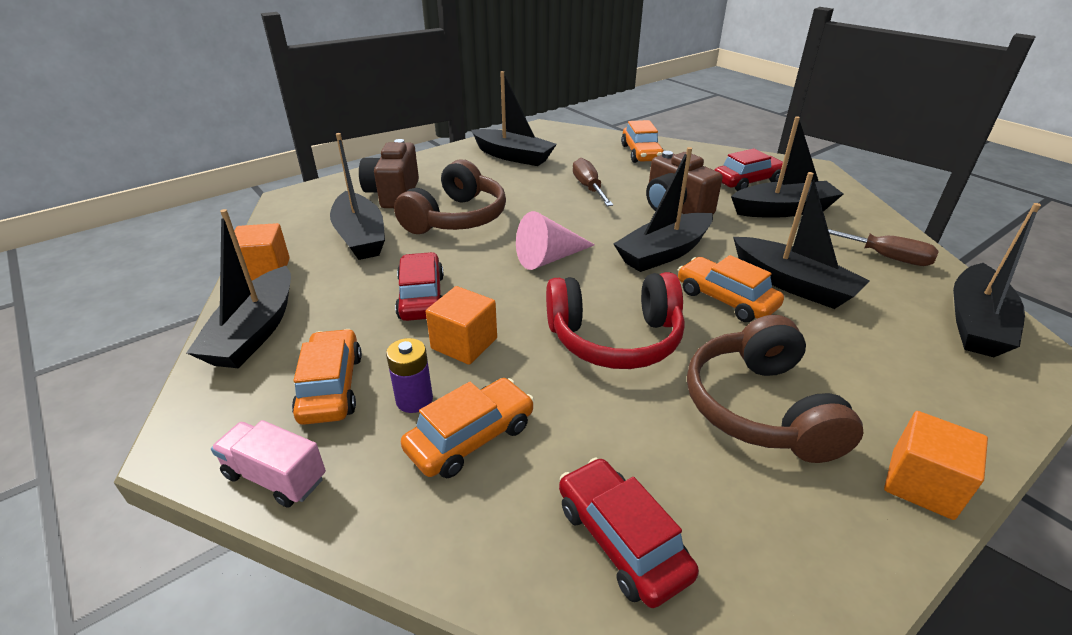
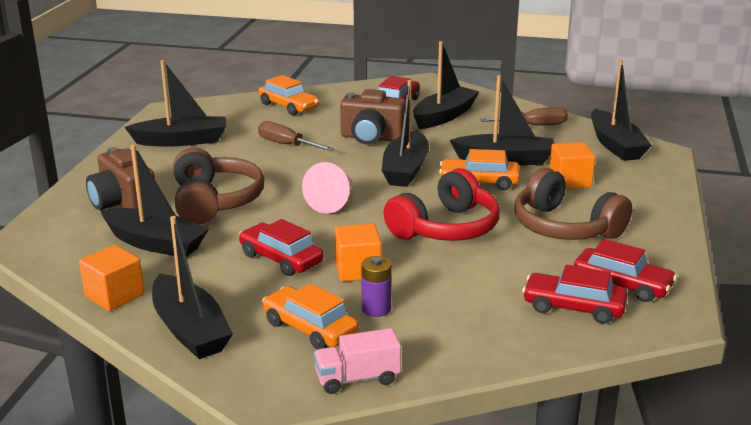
camera: 40 degrees left, 10 degrees down
orange car [401,378,534,478] -> none
orange cube [884,411,988,520] -> orange cube moved to [550,142,595,189]
none -> red car [574,239,677,302]

